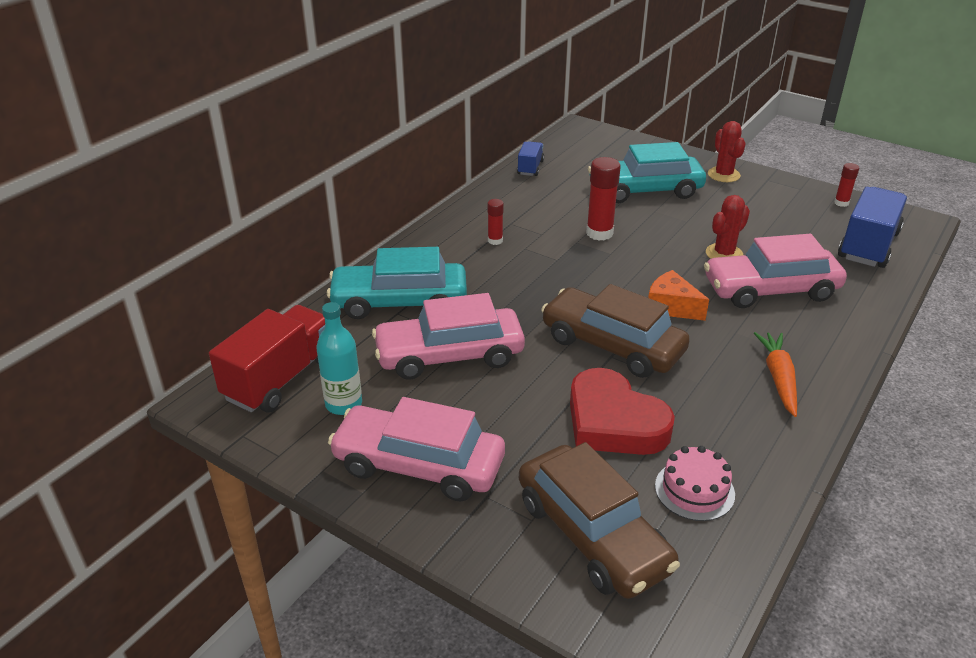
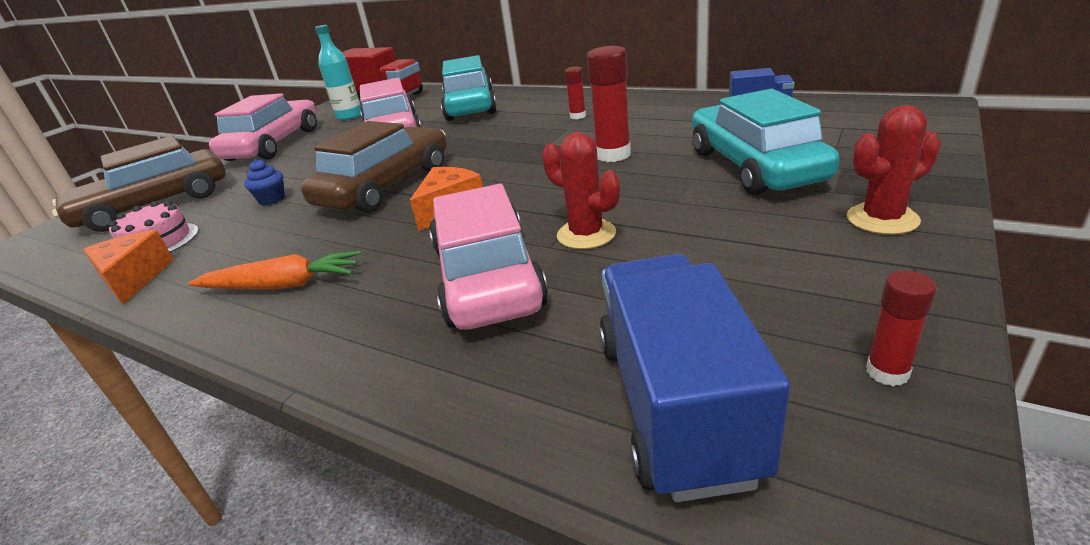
camera: 90 degrees right, 5 degrees down
red heart [570,368,675,455] -> blue cupcake [244,159,285,205]
blue truck [838,187,907,268] -> blue truck turned 120 degrees counterclockwise [599,254,790,502]
none -> orange cheese [83,230,174,304]

